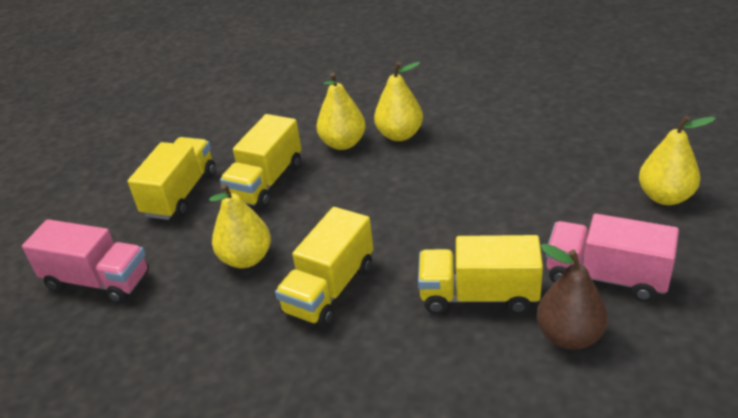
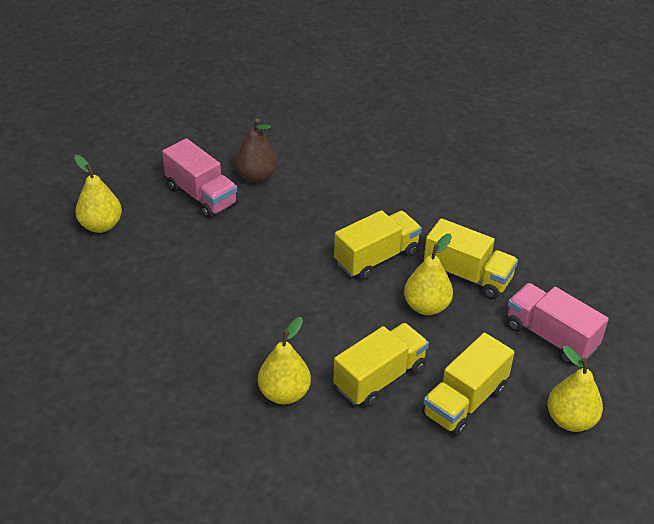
camera: 160 degrees left, 5 degrees up
yellow pear [374,62,423,141] -> yellow pear moved to [547,346,603,432]
yellow truck [418,235,543,314] -> yellow truck moved to [424,218,518,299]

